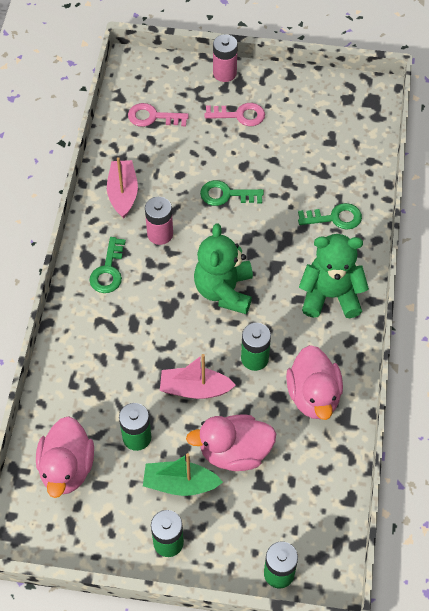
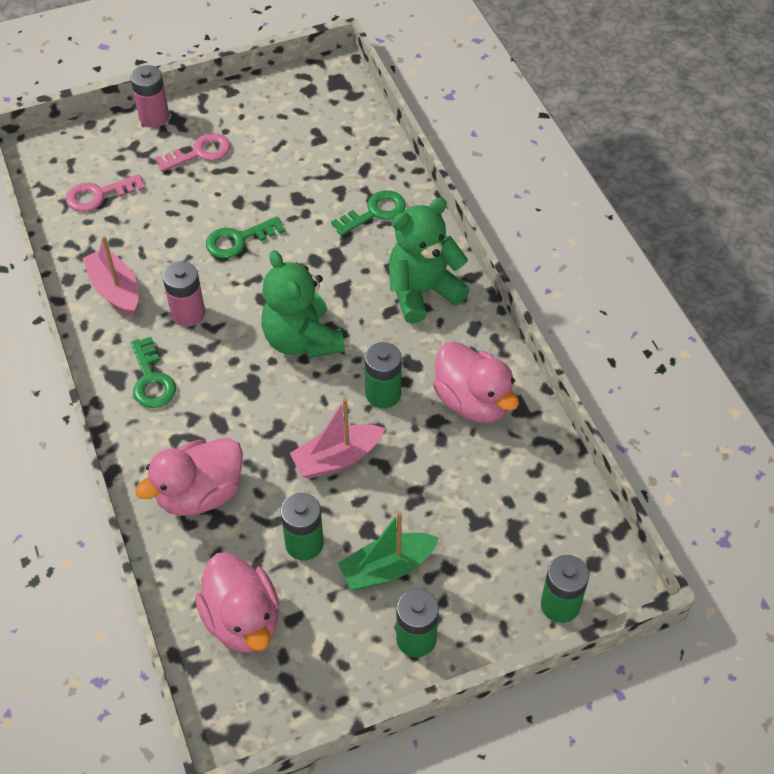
camera: 30 degrees left, 5 degrees down
pink duck [186,414,276,471] -> pink duck moved to [135,438,243,516]

